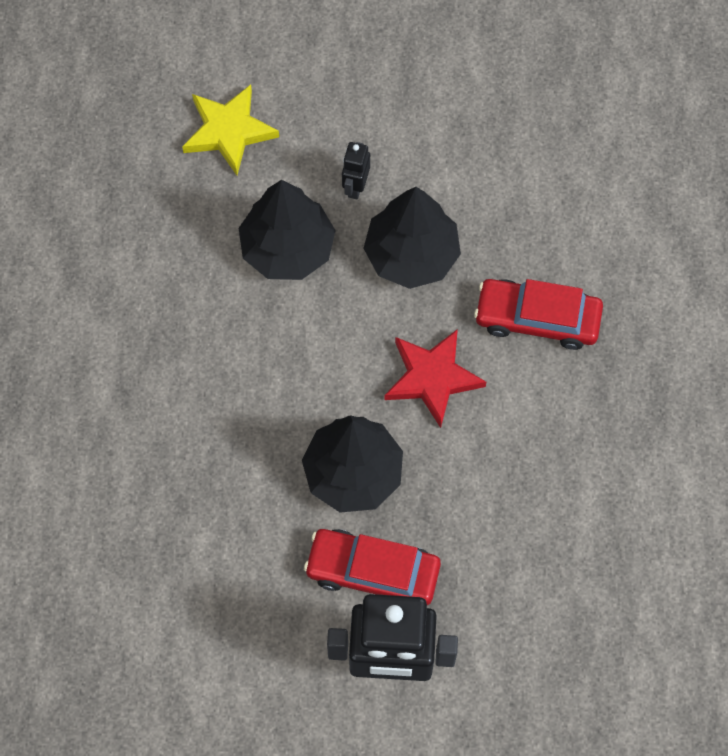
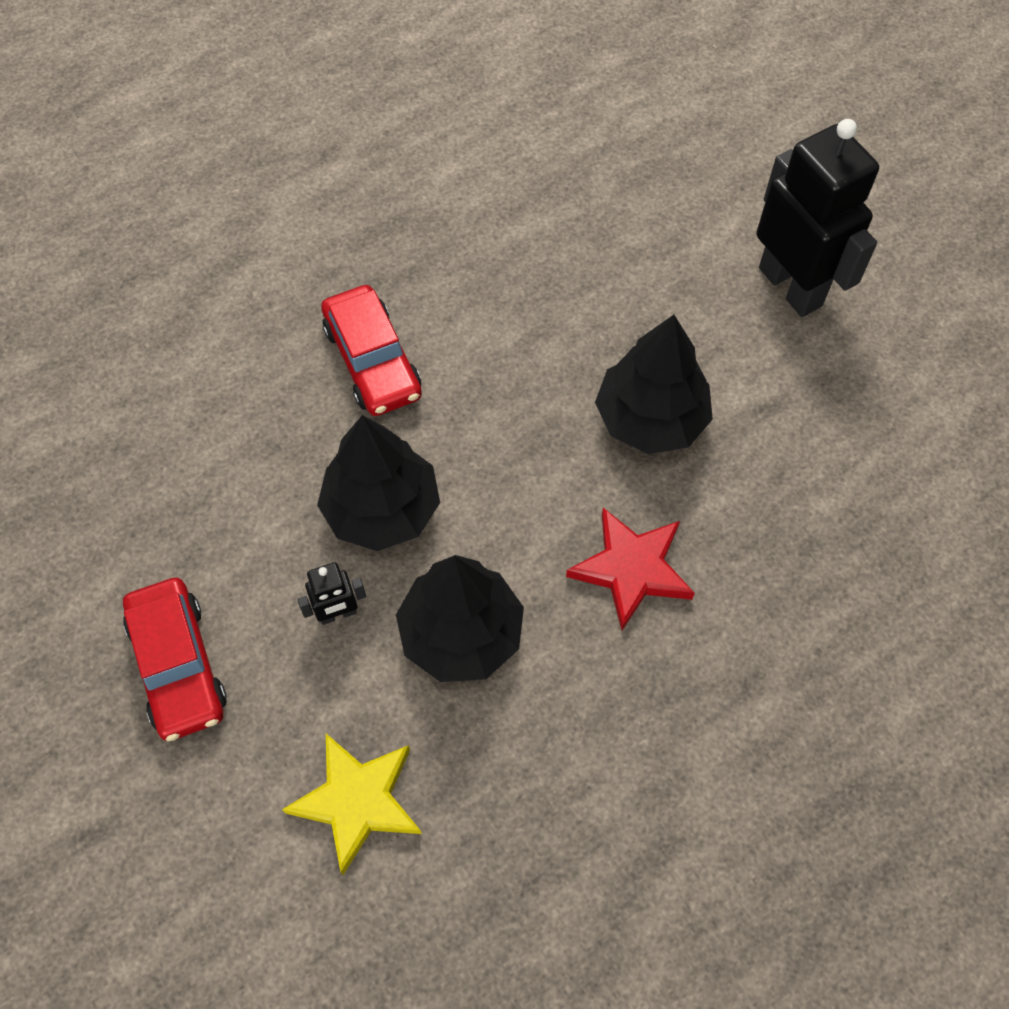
camera: 125 degrees left, 5 degrees down
red car [304,529,441,605] -> red car moved to [123,578,227,741]
red star [384,329,486,428] -> red star moved to [566,508,695,630]

